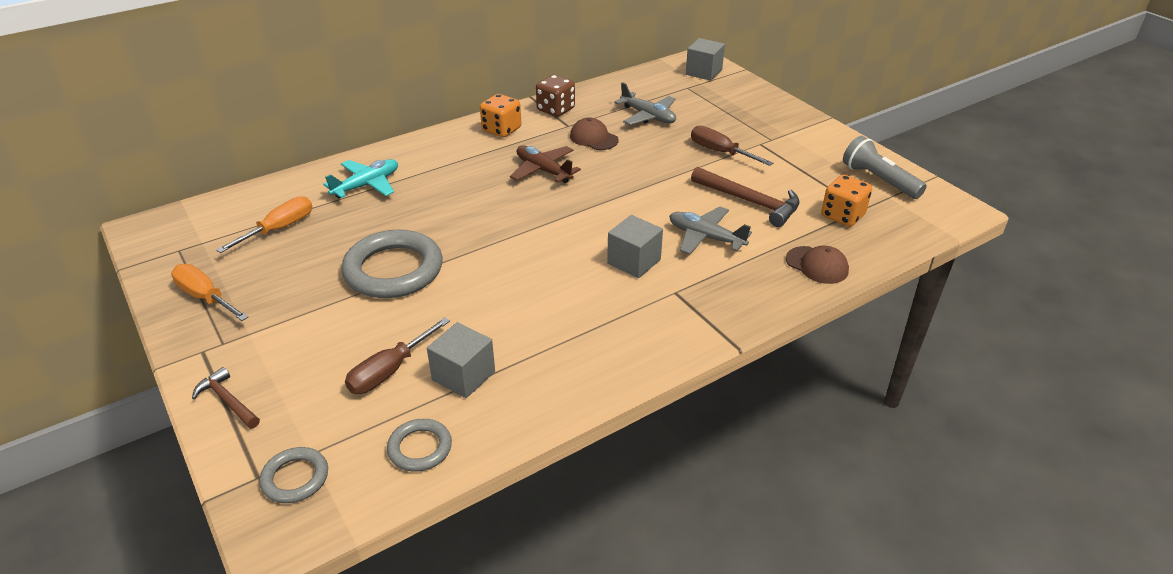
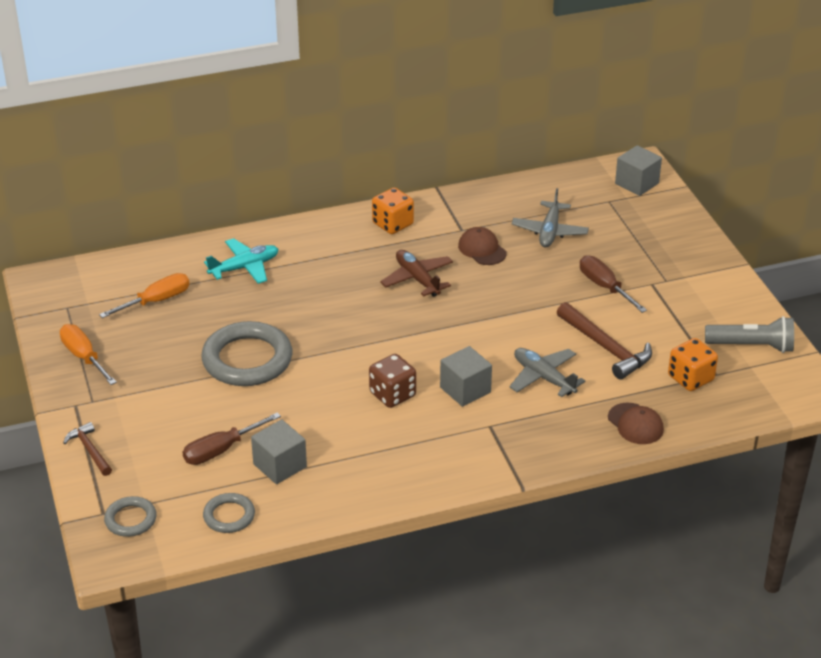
camera: 15 degrees right, 0 degrees up
brown dice [536,75,575,117] -> brown dice moved to [369,354,416,408]
grey plane [614,82,676,125] -> grey plane turned 45 degrees clockwise [512,188,589,247]
grey flashlight [843,136,927,199] -> grey flashlight turned 120 degrees clockwise [705,316,794,353]

